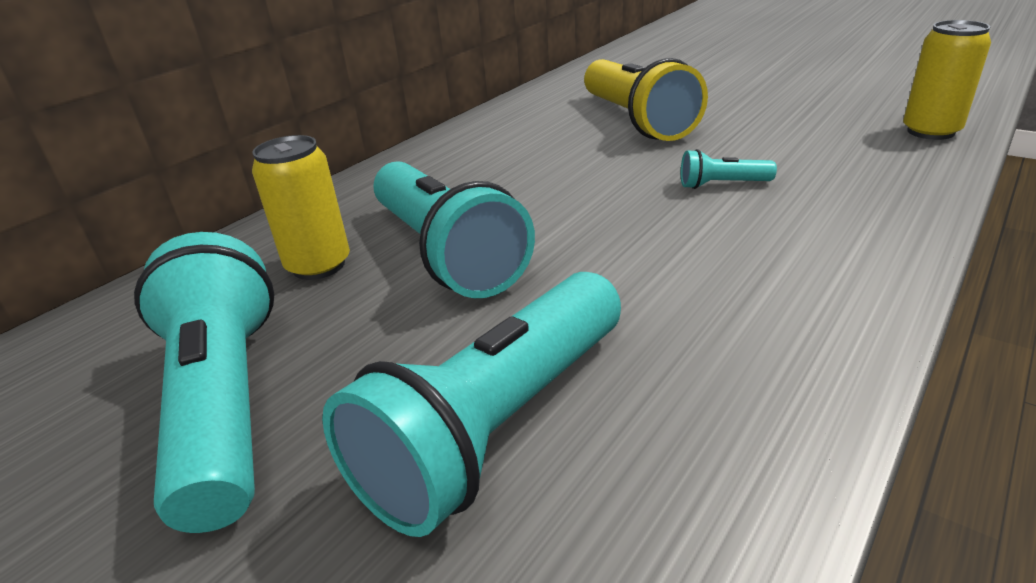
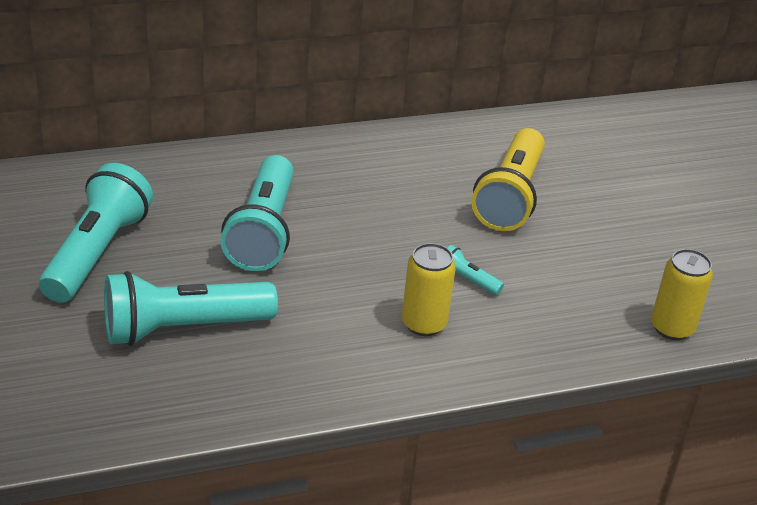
camera: 30 degrees right, 5 degrees up
yellow can [252,135,350,280] -> yellow can moved to [402,243,456,336]

